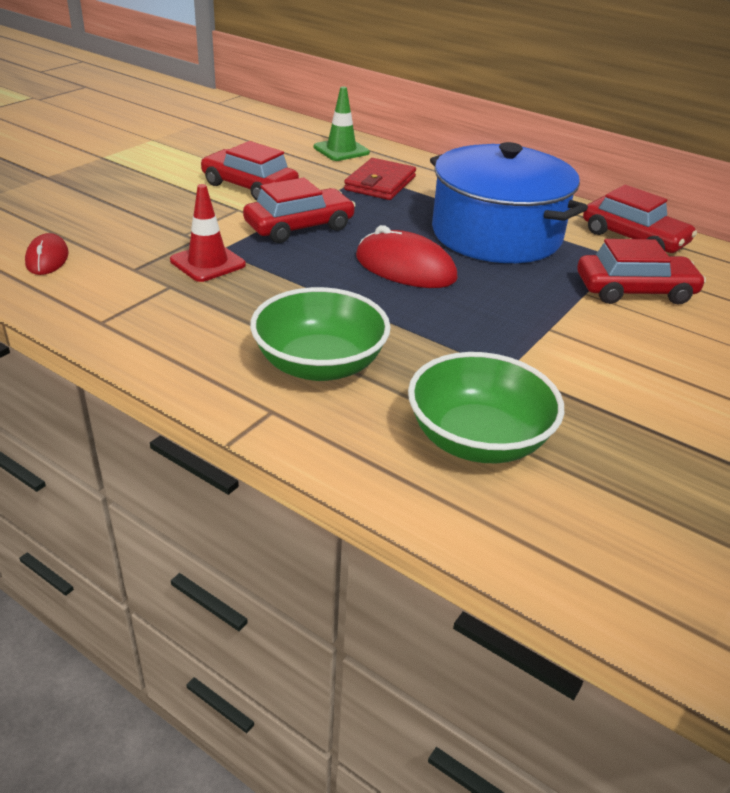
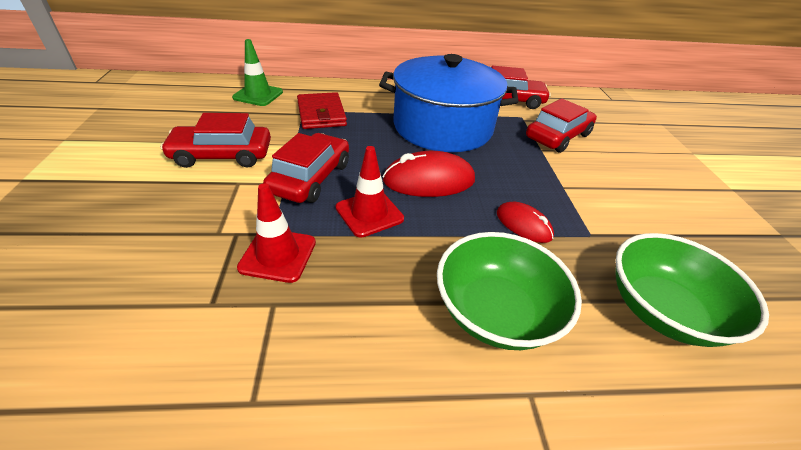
camera: 40 degrees left, 5 degrees up
red mouse [25,233,69,275] -> red mouse moved to [497,202,554,243]
none -> red traffic cone [336,146,404,238]

